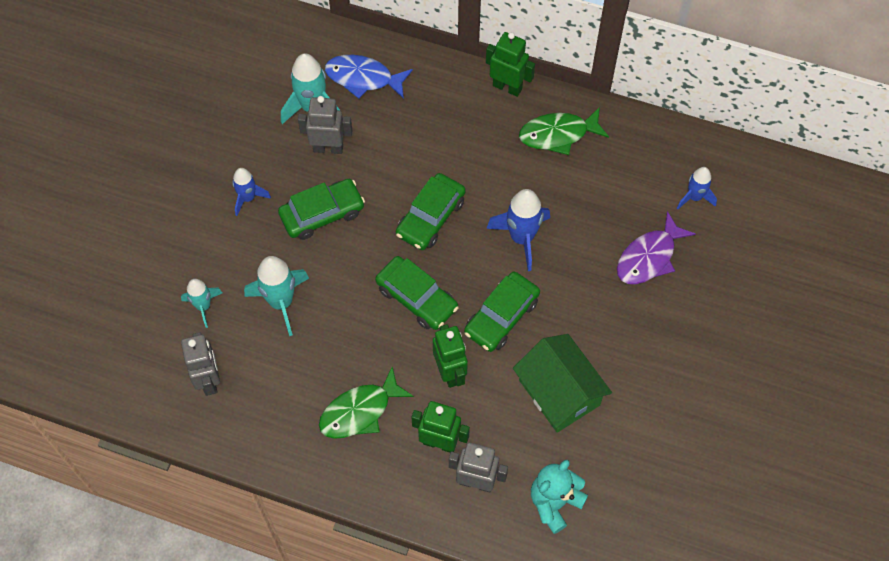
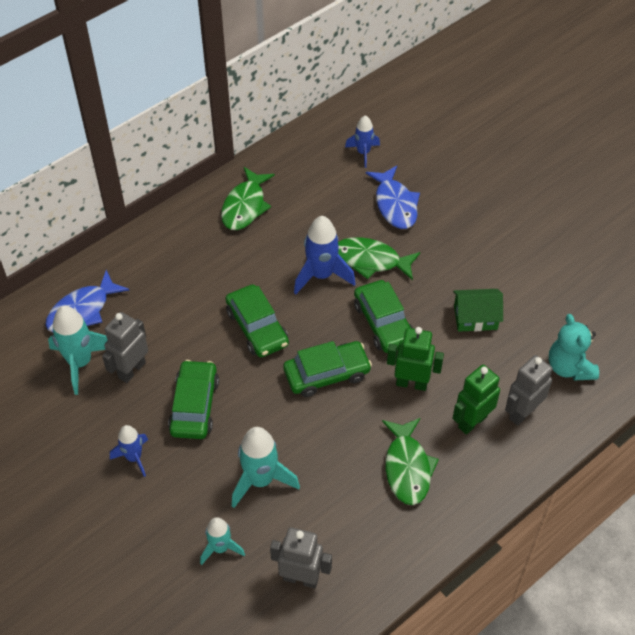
camera: 60 degrees left, 10 degrees down
green robot [486,32,535,97] -> none
green house [513,334,612,433] -> green house [453,289,503,332], size x0.65
purple fish [617,211,696,284] -> blue fish [366,166,420,229]
none -> green fish [338,237,420,280]

